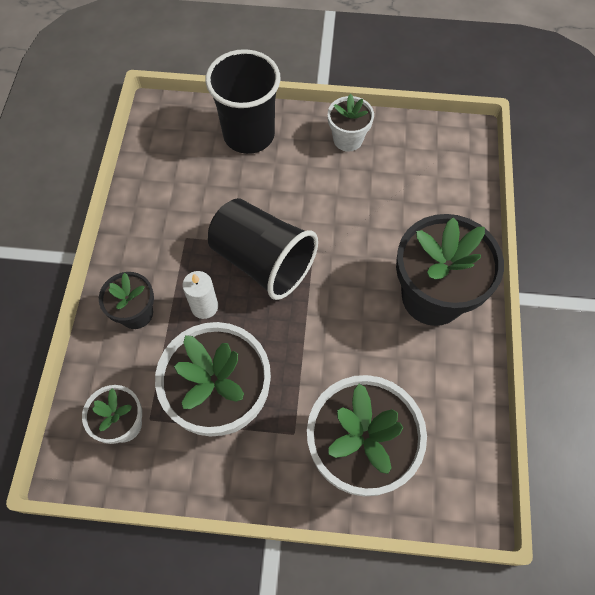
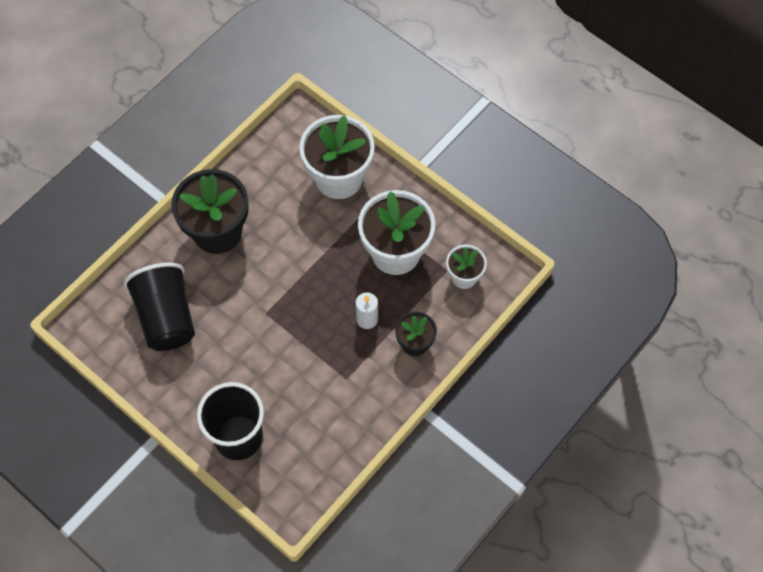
camera: 145 degrees left, 0 degrees up
black cup [208,198,318,300] -> black cup moved to [124,263,195,351]
white flower pot [328,94,374,152] -> none

